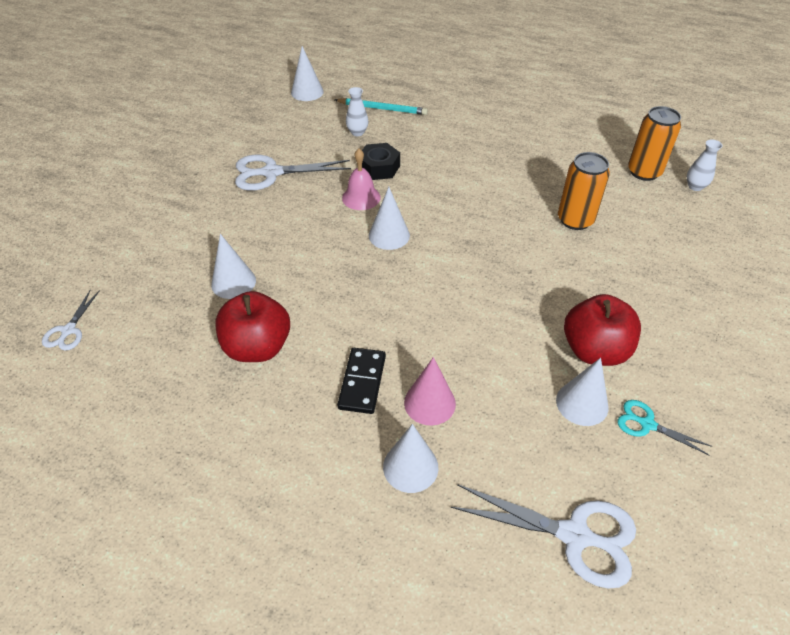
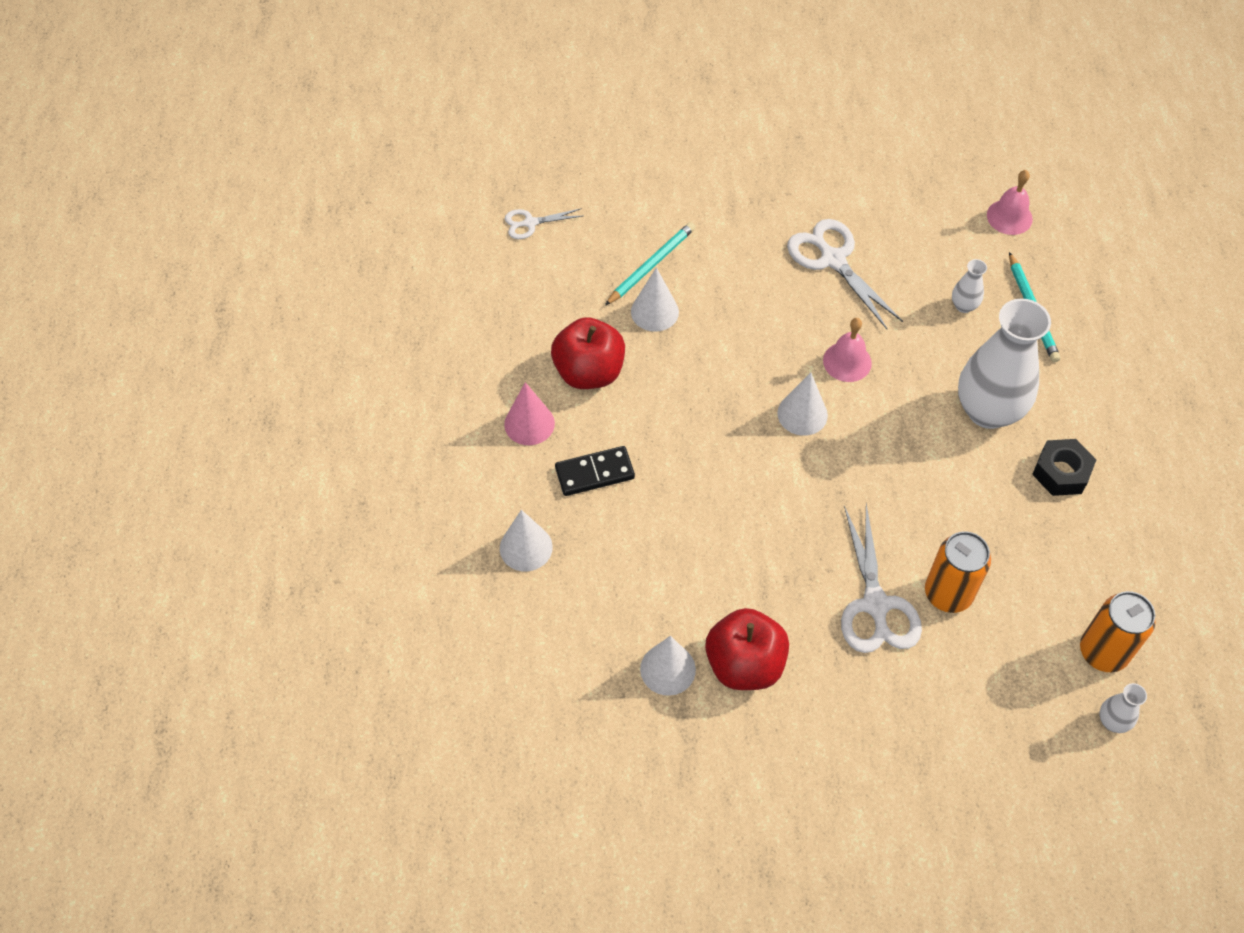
camera: 65 degrees right, 10 degrees up
white cone [291,46,324,101] -> pink bell [987,170,1033,235]
black nut [362,143,400,180] -> black nut moved to [1032,439,1096,496]
pink cone [404,357,456,426] -> pink cone moved to [504,382,555,445]
white scissors [451,484,636,589] -> white scissors moved to [841,504,922,653]
turquoise scissors [617,400,712,456] -> none
none -> turquoise pencil [605,222,695,306]
none -> white vase [958,298,1051,429]

